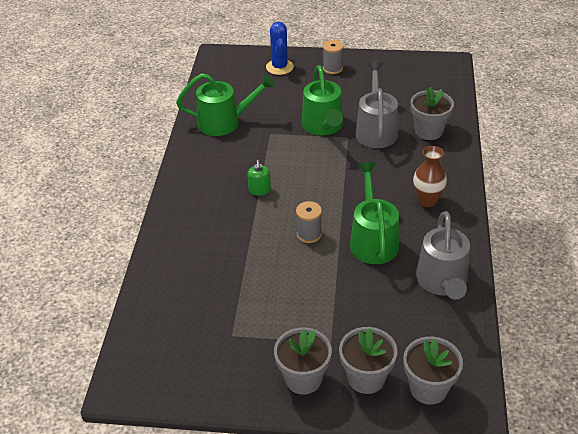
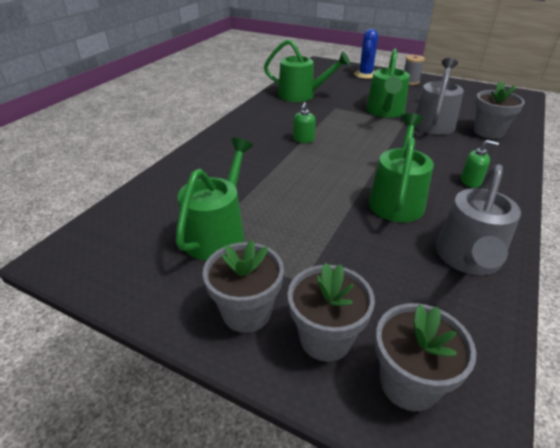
camera: 20 degrees right, 5 degrees down
grey spool [296,201,322,243] -> none
brown vase [413,146,447,207] -> green soap dispenser [461,140,499,188]
none -> green watering can [176,138,253,261]

